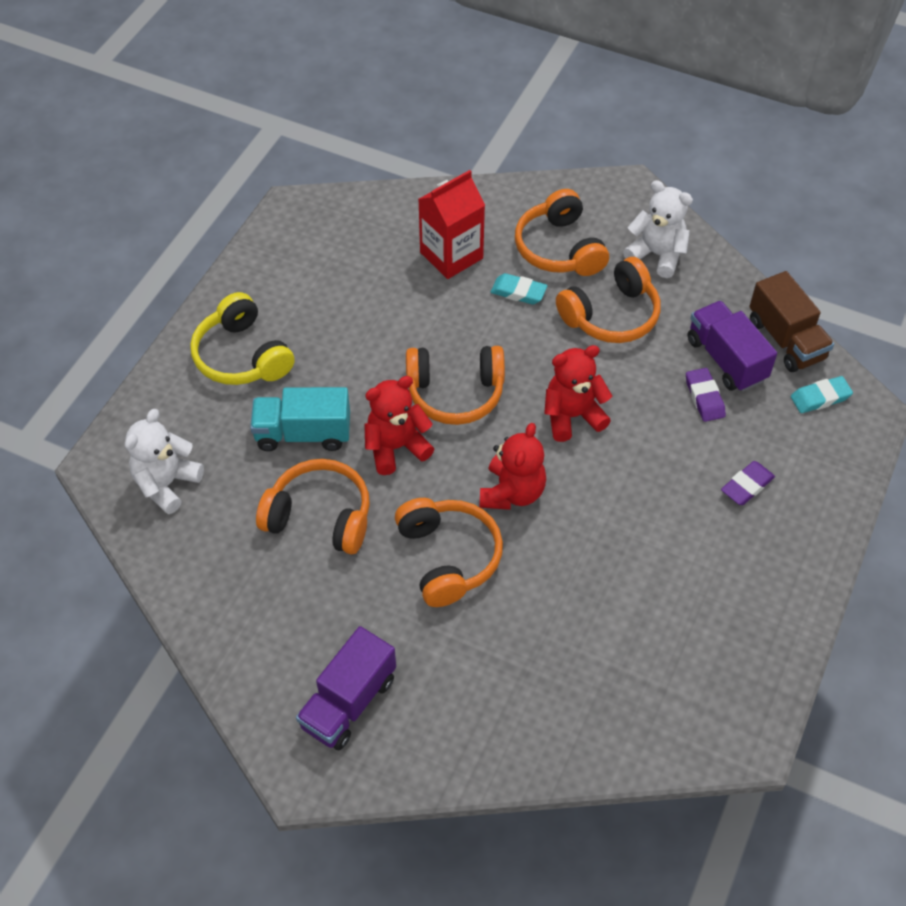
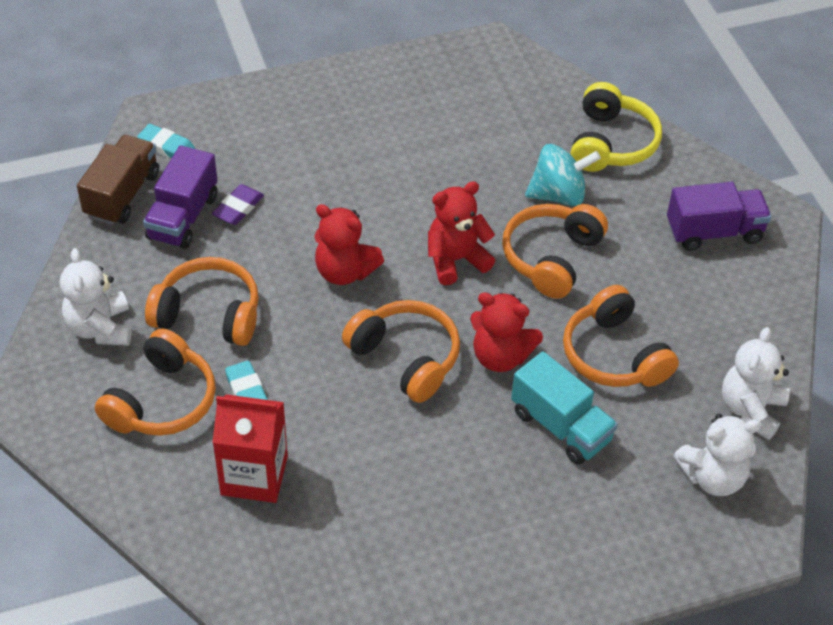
camera: 135 degrees left, 5 degrees down
yellow headphones [190,292,294,385] -> yellow headphones moved to [571,82,662,172]
purple eraser [721,461,775,505] -> none
none -> turquoise spinning top [525,144,601,206]
none -> white teddy bear [722,327,790,440]

